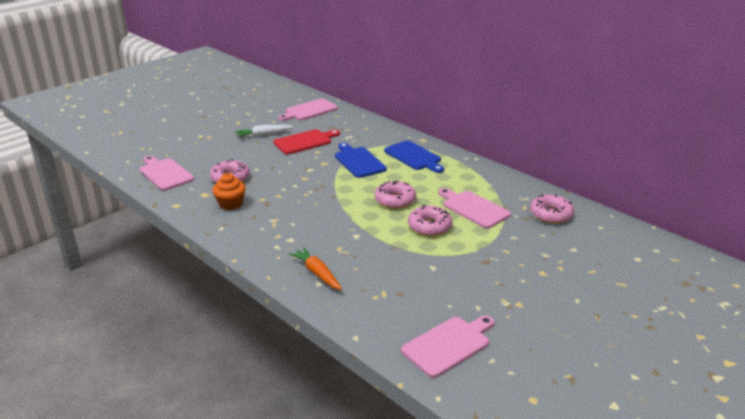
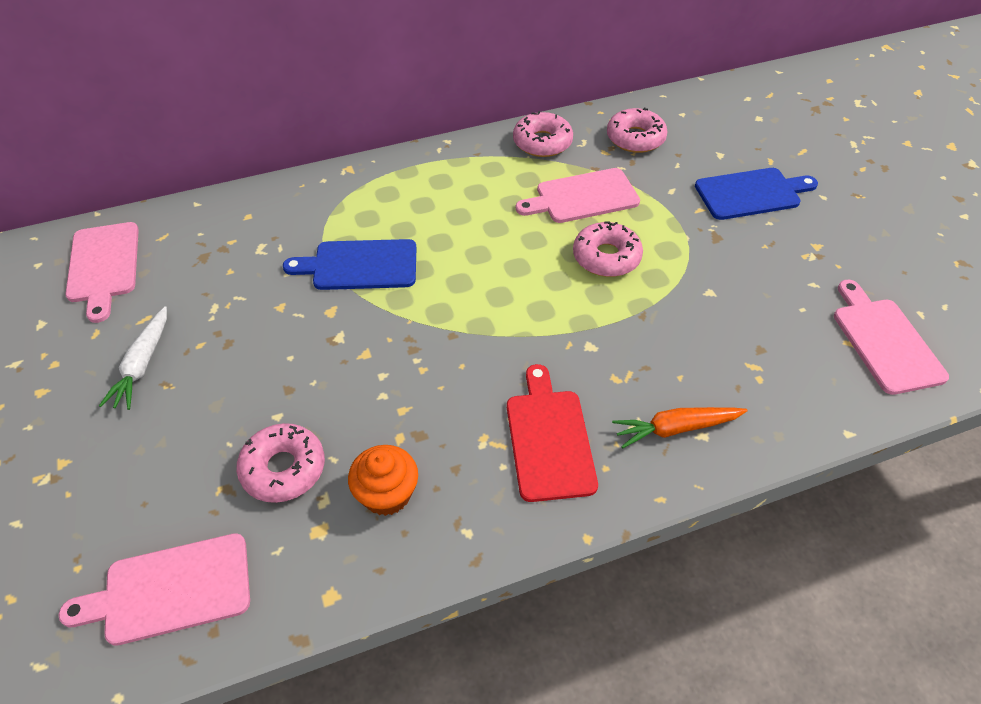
camera: 65 degrees left, 20 degrees up
red cutting board [273,129,340,154] -> red cutting board moved to [507,364,598,502]
pink donut [375,180,416,209] -> pink donut moved to [513,111,573,157]
blue cutting board [384,140,444,173] -> blue cutting board moved to [695,168,818,220]

